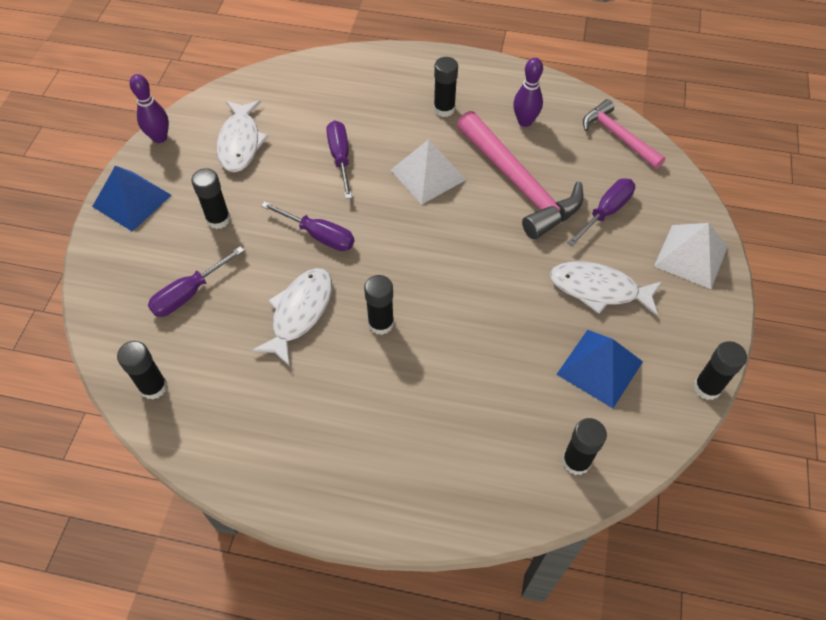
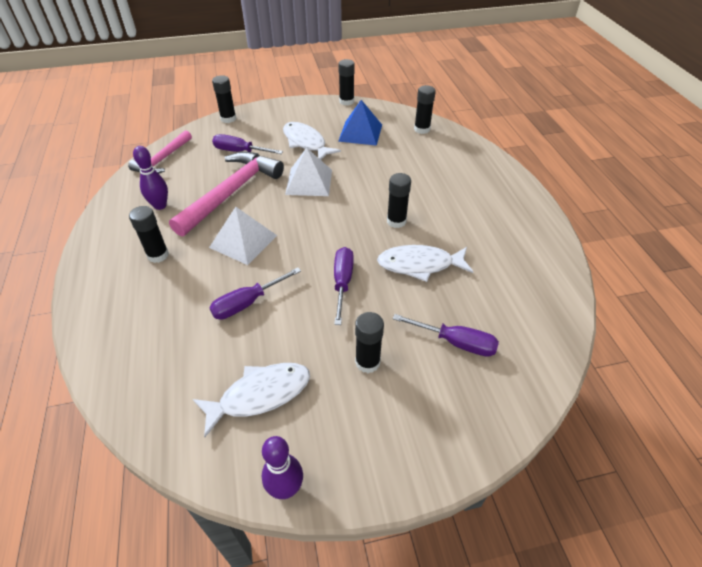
camera: 115 degrees left, 10 degrees down
blue pyramid [92,166,172,232] -> none
black glue stick [117,341,167,400] -> black glue stick moved to [212,75,236,123]
white fish [550,262,662,316] -> white fish turned 150 degrees clockwise [283,122,341,160]
white pyramid [654,223,728,289] -> white pyramid moved to [285,148,332,196]

